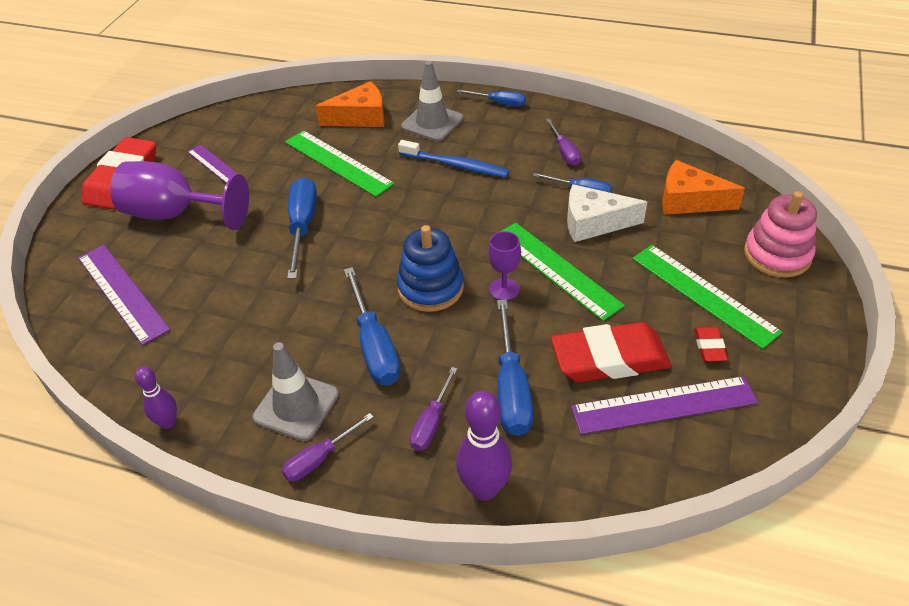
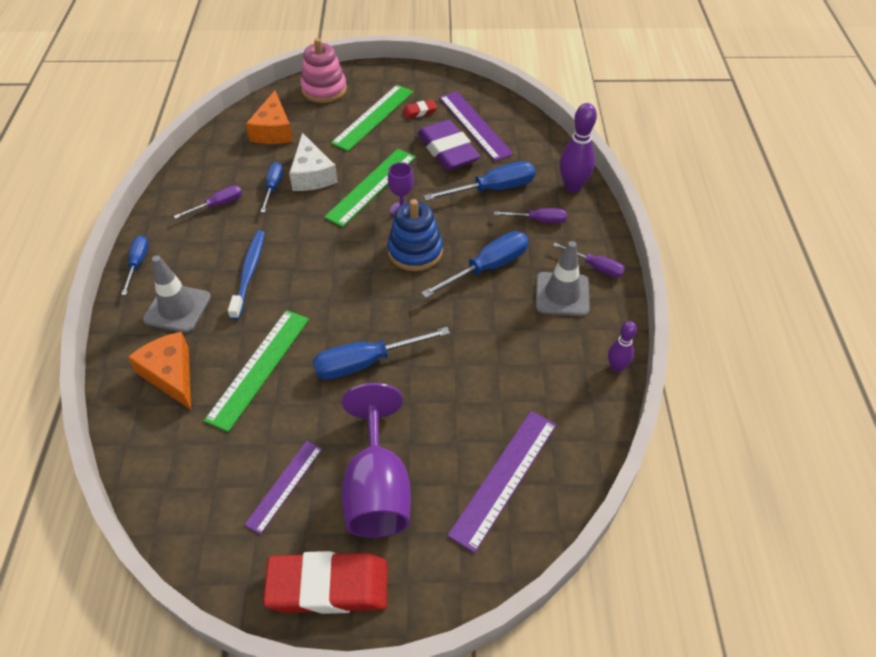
camera: 110 degrees left, 5 degrees up
red eraser [551,322,671,382] -> purple eraser [417,120,480,170]

